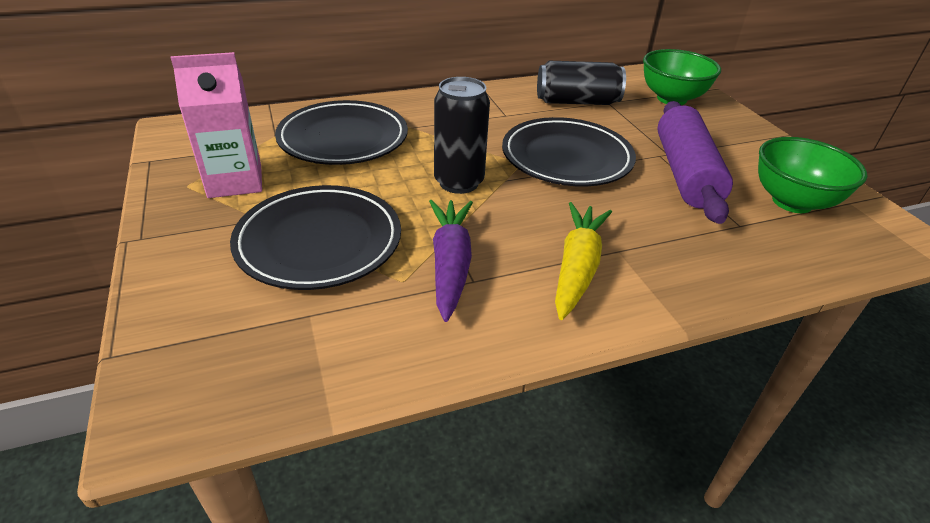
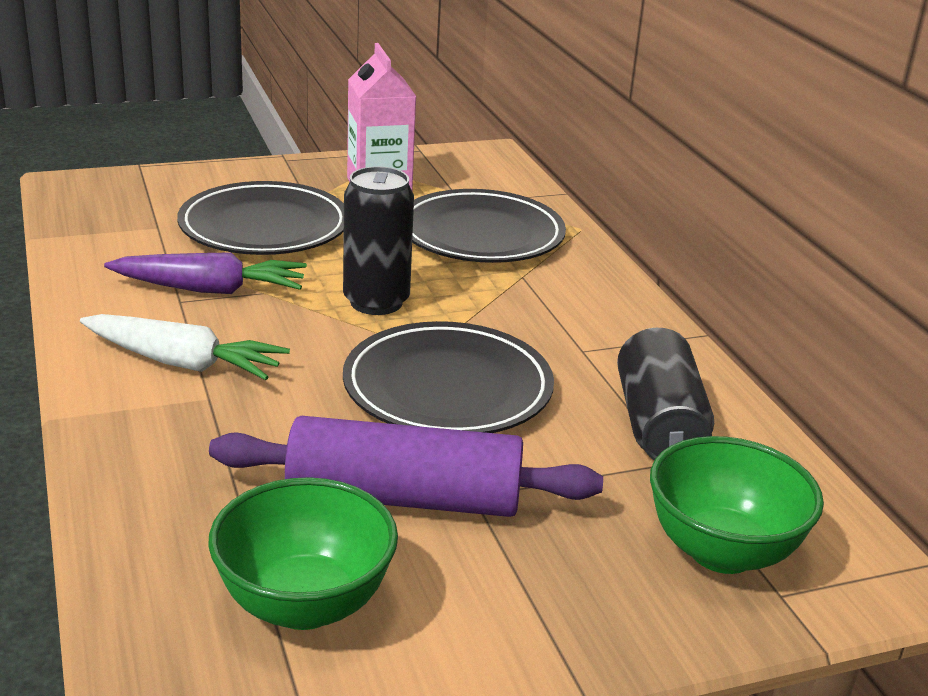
camera: 90 degrees right, 10 degrees down
yellow carrot [555,202,612,320] -> white carrot [80,314,290,380]

